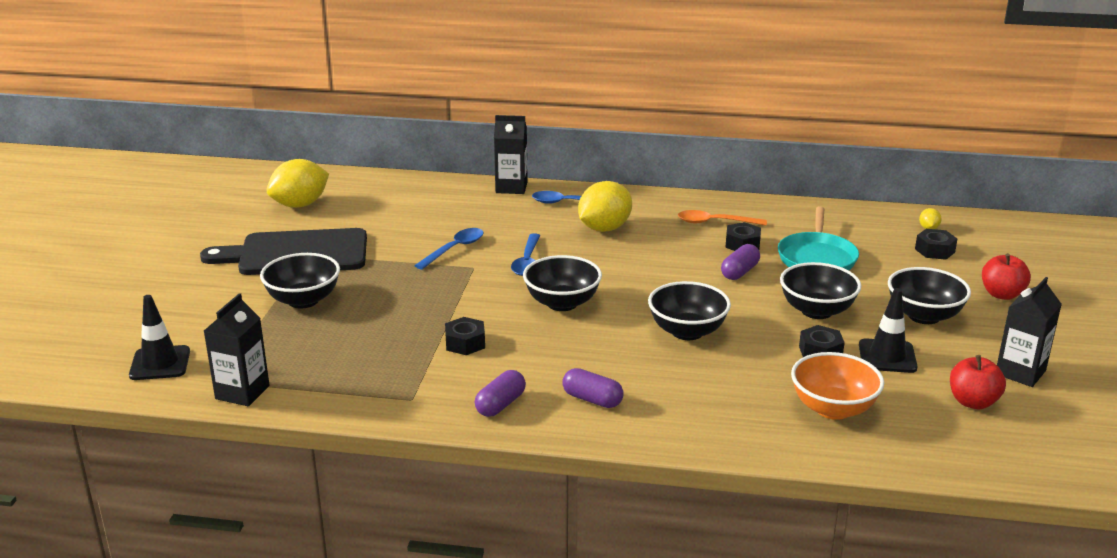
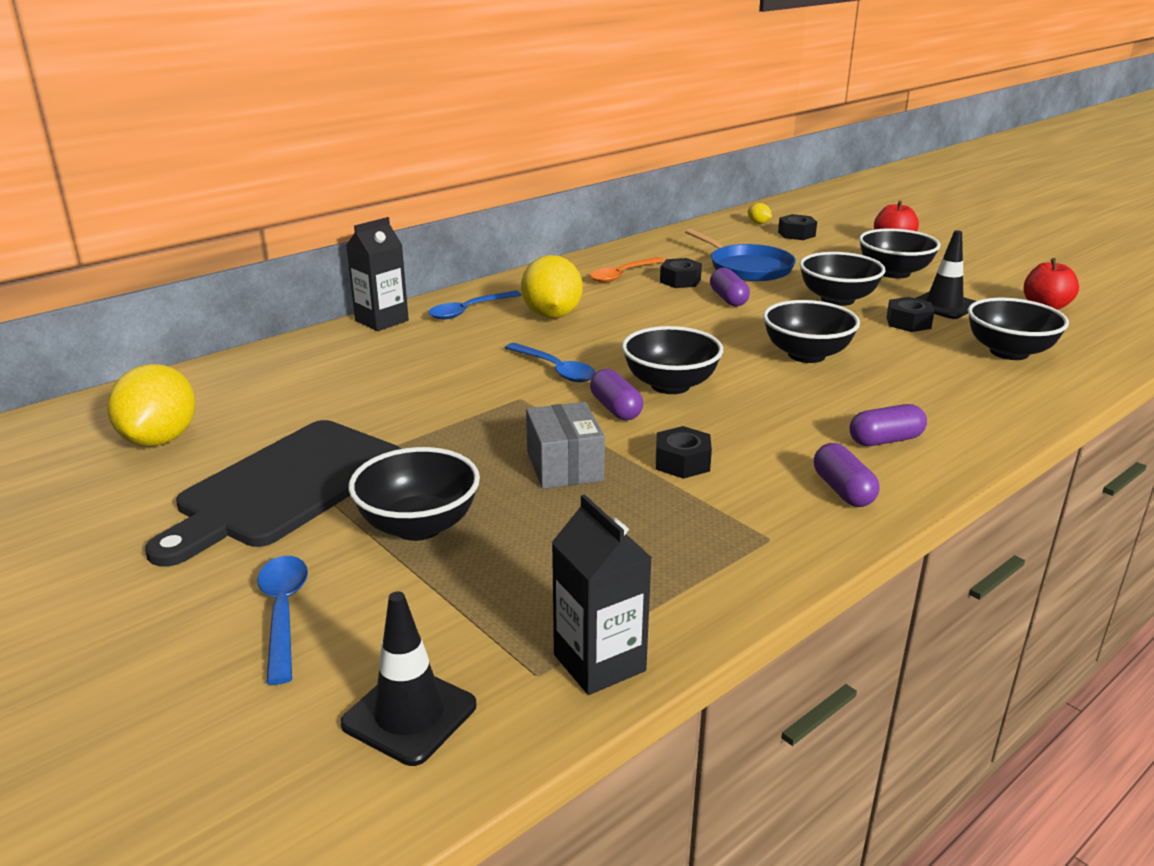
camera: 50 degrees left, 0 degrees up
blue spoon [414,228,484,270] -> blue spoon moved to [257,556,308,685]
turquoise pan [778,206,859,270] -> blue pan [685,228,796,281]
orange bowl [791,352,884,420] -> black bowl [968,298,1069,360]
black carton [997,277,1062,387] -> none
none -> grey box [526,402,605,489]
none -> purple capsule [590,369,643,420]

